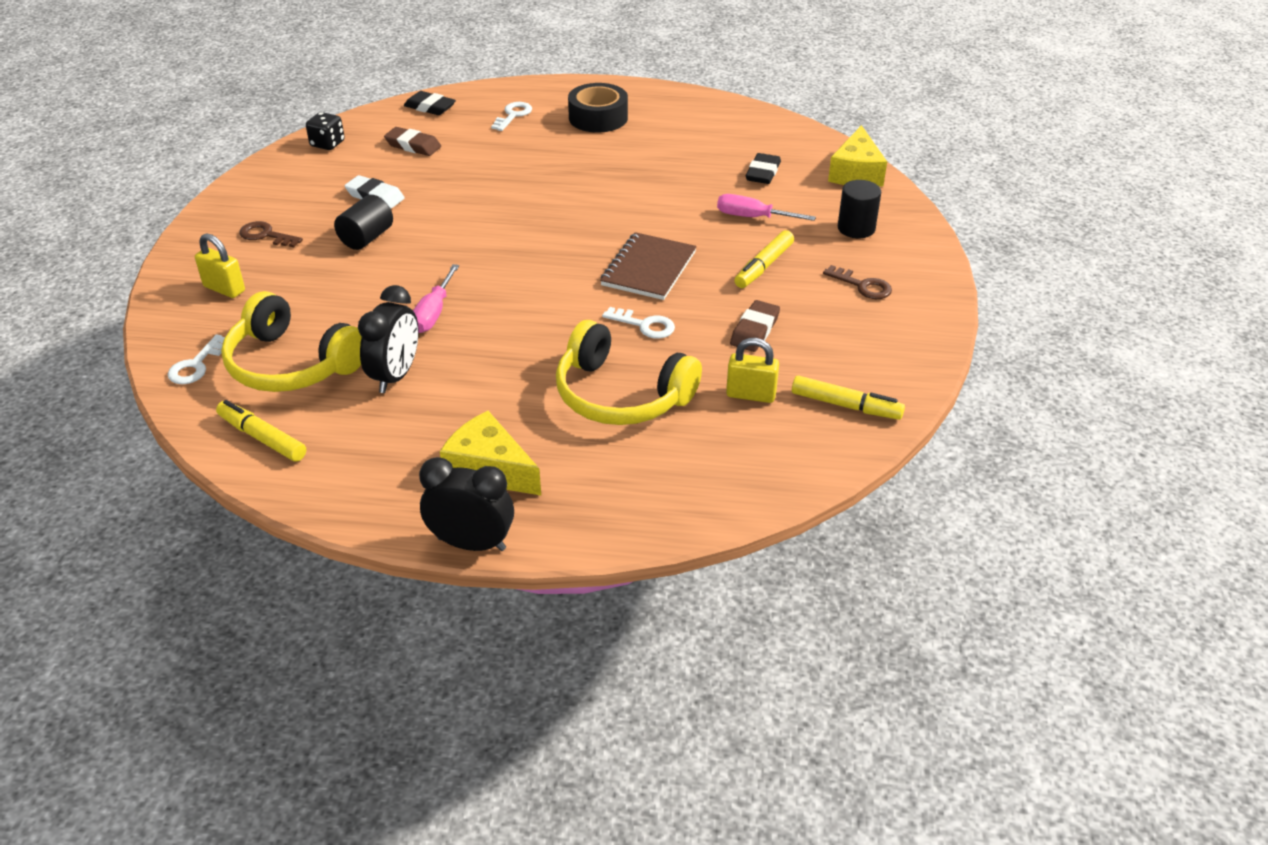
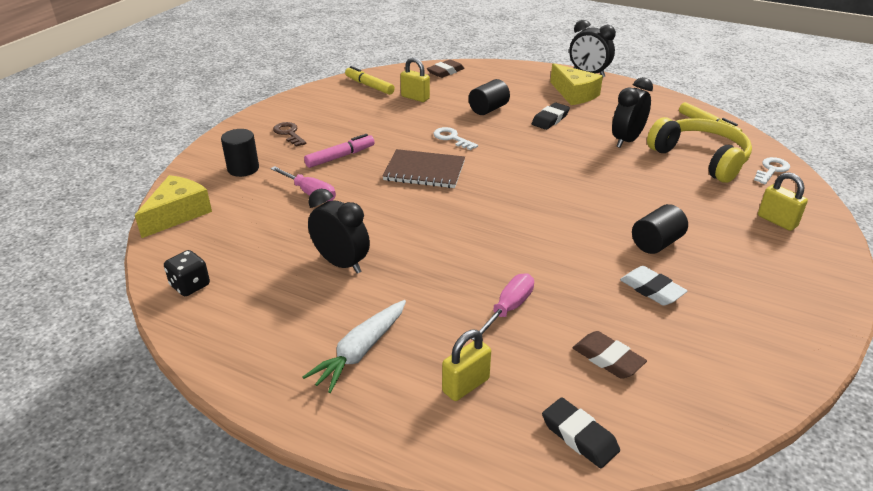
camera: 160 degrees left, 5 degrees down
brown key [239,221,303,247] -> none
black dice [306,112,345,150] -> black dice moved to [164,250,210,296]
pink screwdriver [413,264,459,333] -> pink screwdriver moved to [471,273,534,340]
white key [491,102,532,131] -> yellow padlock [442,330,491,401]
yellow headphones [556,320,702,425] -> black cylinder [469,79,510,115]
black tape [568,83,628,132] -> white carrot [303,300,406,393]
brown notebook [600,232,697,300] -> brown notebook turned 60 degrees clockwise [382,149,465,188]
brown eraser [730,300,780,352] -> brown eraser moved to [427,59,464,78]
yellow marker [734,230,794,288] -> pink marker [304,134,375,168]
black eraser [746,153,781,184] -> black eraser moved to [532,102,570,130]
none -> black clock [308,189,370,274]

